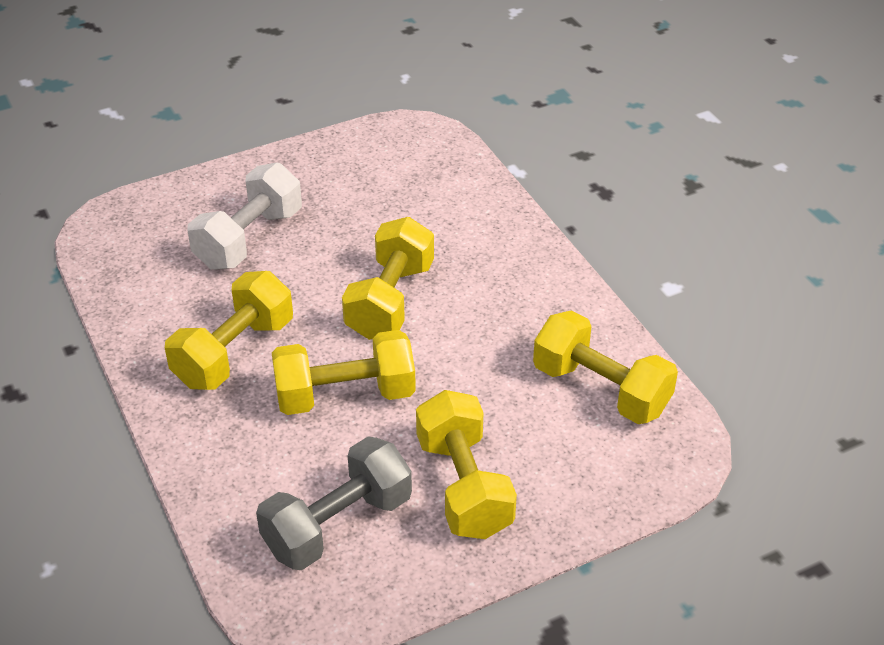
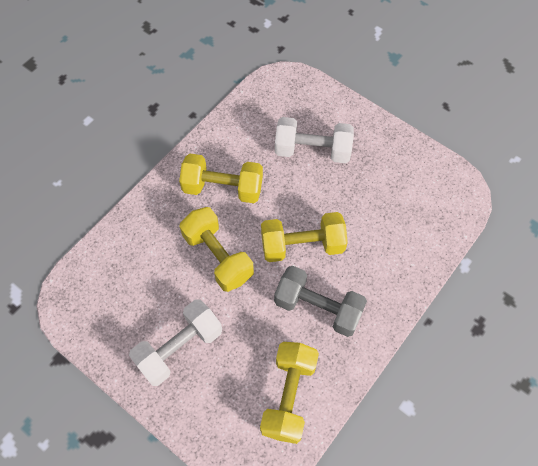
camera: 65 degrees right, 20 degrees up
grey dumbbell [256,436,412,570] -> grey dumbbell moved to [274,266,367,337]
yellow dumbbell [416,390,517,539] -> white dumbbell [129,299,222,386]

